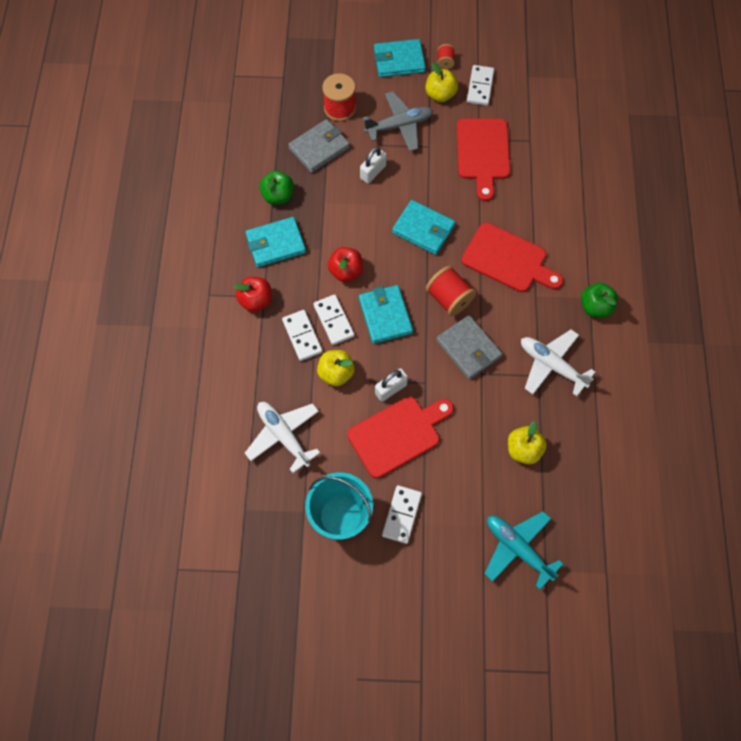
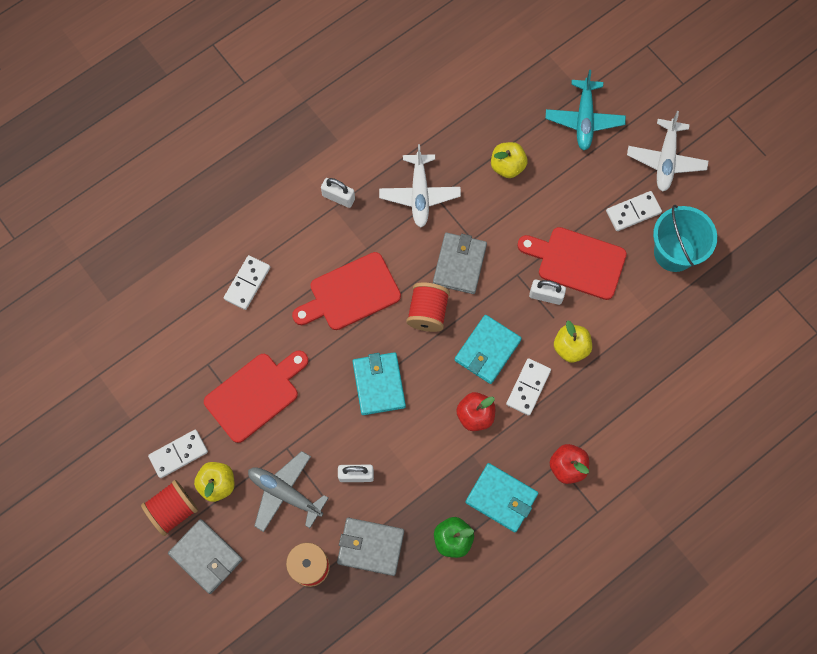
camera: 130 degrees left, 5 degrees up
white plane [245,402,320,473] -> white plane moved to [627,111,708,192]
white domino [282,310,323,361] -> white domino moved to [224,255,270,310]
turquoise wallet [374,39,426,77] -> grey wallet [168,519,243,594]
red spool [437,44,455,69] -> red spool [141,480,198,536], size x1.85
red cutting board [461,223,563,292] -> red cutting board turned 105 degrees counterclockwise [292,252,401,330]
green apple [581,282,618,318] -> white padlock [321,178,355,208]

